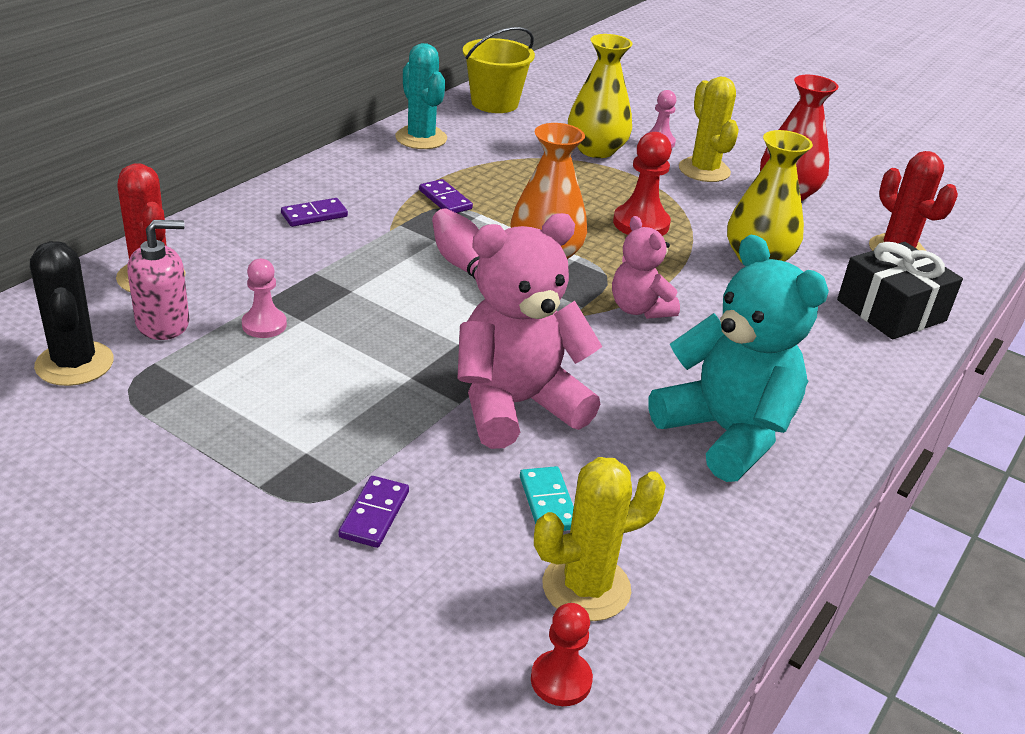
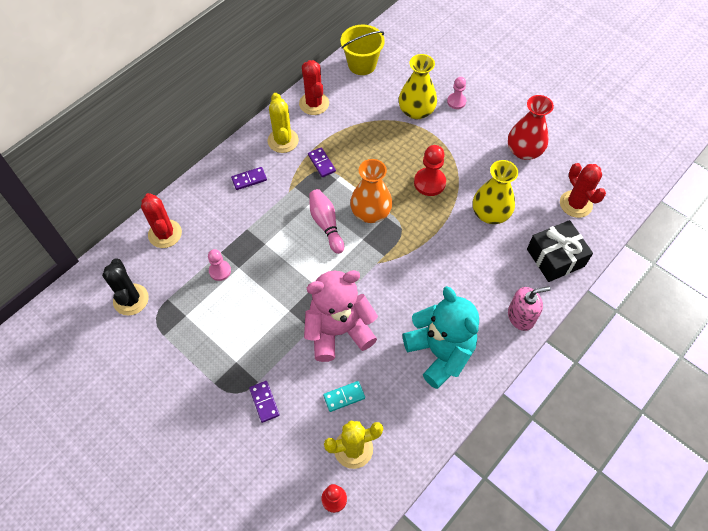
camera: 10 degrees right, 25 degrees up
pink soap dispenser [127,220,189,340] -> pink soap dispenser moved to [508,286,551,331]
purple domino [339,476,409,548] -> purple domino turned 45 degrees counterclockwise [249,381,280,423]
turquoise cactus [395,43,447,149] -> red cactus [299,60,329,115]
turquoise domino [520,466,574,531] -> turquoise domino turned 75 degrees clockwise [323,381,365,412]
pink teddy bear [612,216,680,319] -> none
yellow cactus [679,76,739,182] -> yellow cactus moved to [268,93,299,153]

